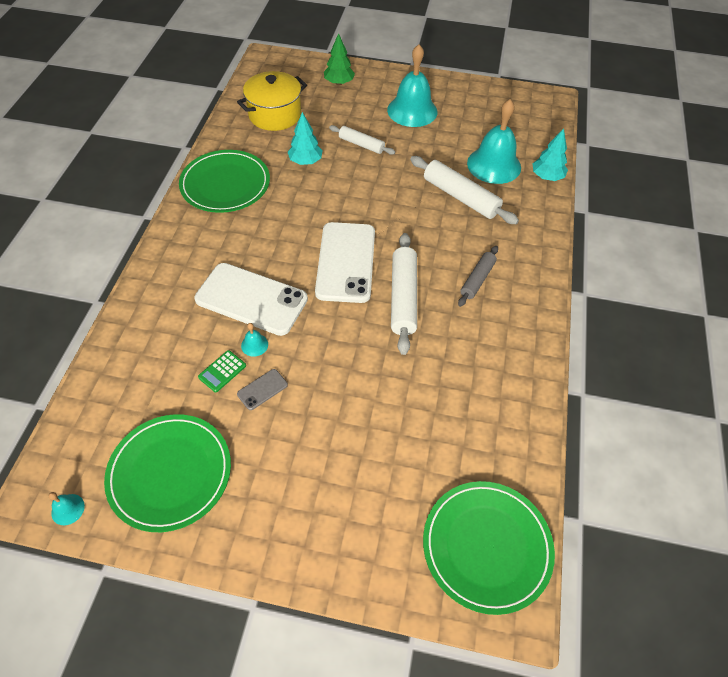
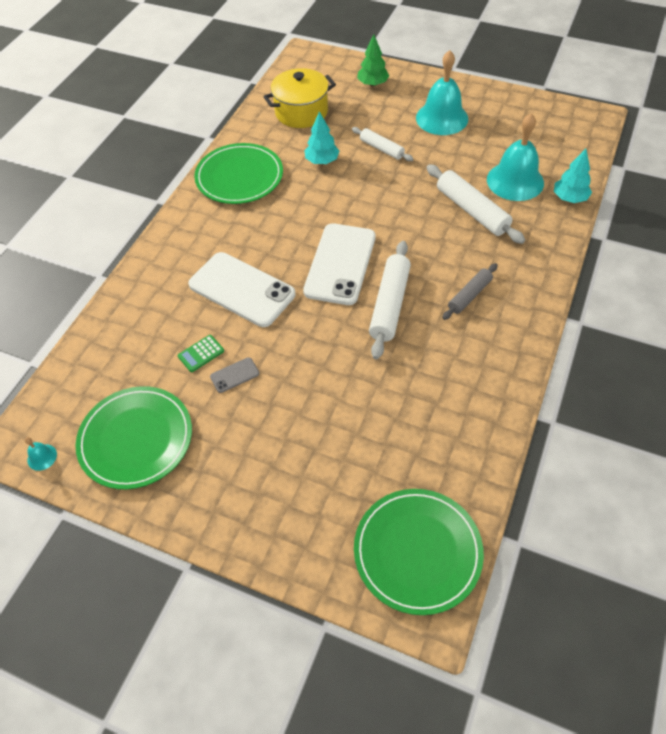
camera: 15 degrees right, 0 degrees up
turquoise bell [241,323,268,357] -> none

